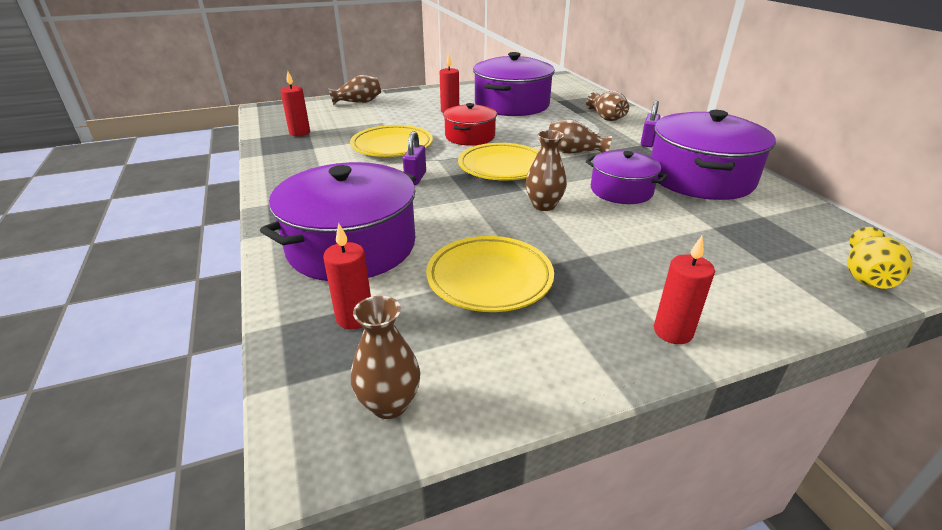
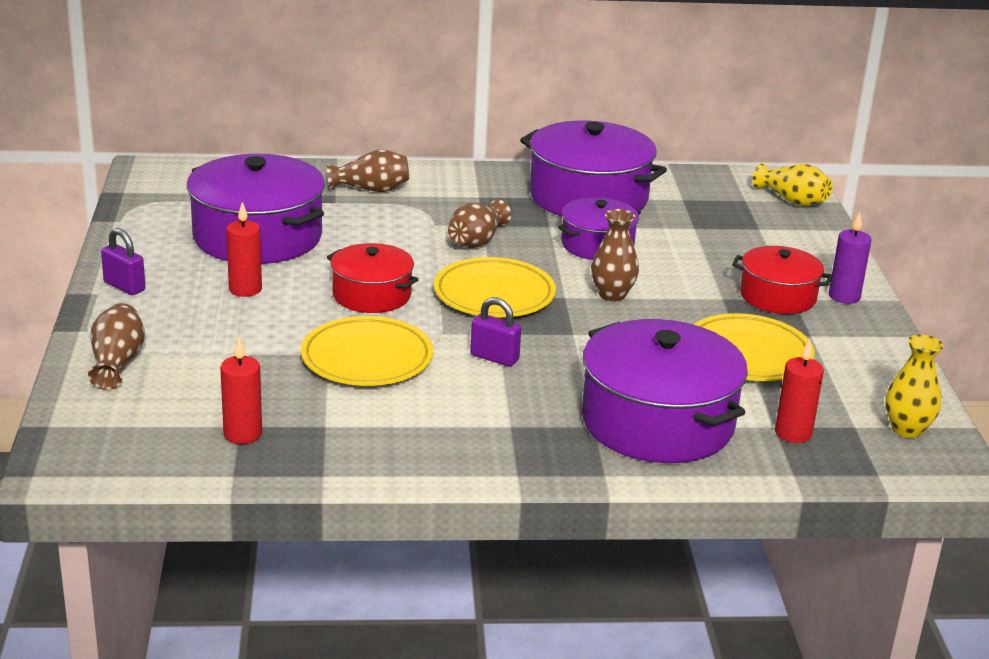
camera: 75 degrees left, 5 degrees down
brown vase [351,296,420,419] -> yellow vase [885,334,943,438]
purple padlock [641,100,660,147] -> purple padlock moved to [101,228,145,295]
red candle [654,236,715,344] -> purple candle [829,212,872,304]
none -> red pot [732,246,833,314]

